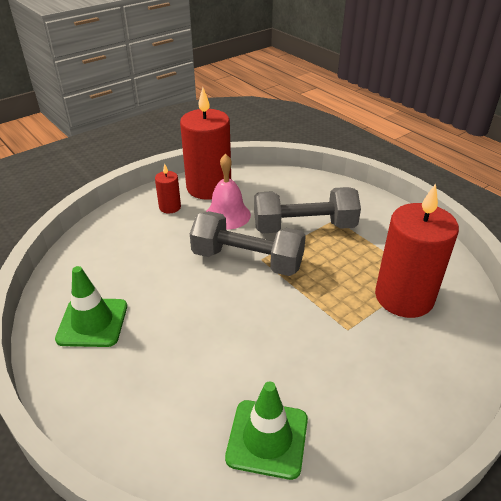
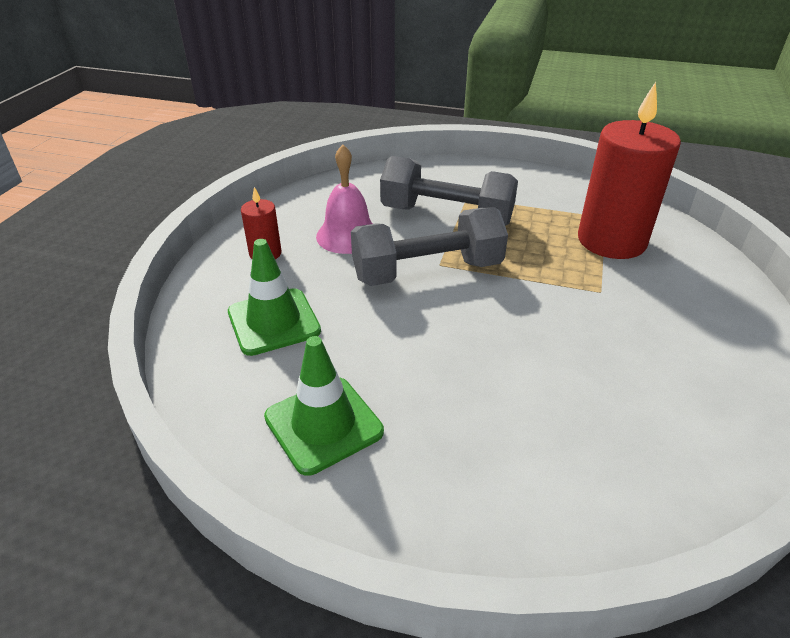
camera: 35 degrees left, 0 degrees up
red candle [180,87,231,200] -> none
green traffic cone [225,381,308,480] -> green traffic cone moved to [228,239,321,356]
grey dumbbell [254,187,361,234] -> grey dumbbell turned 60 degrees clockwise [380,156,518,226]

